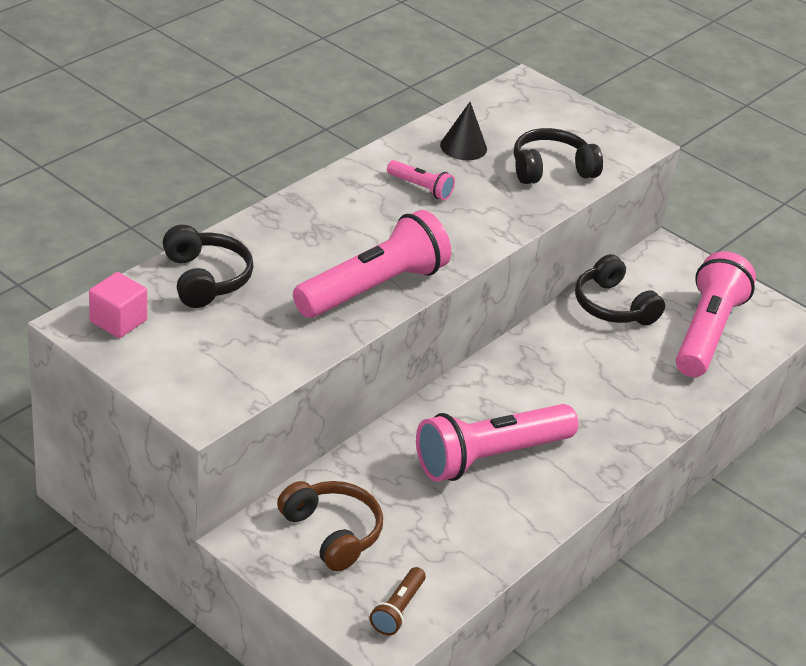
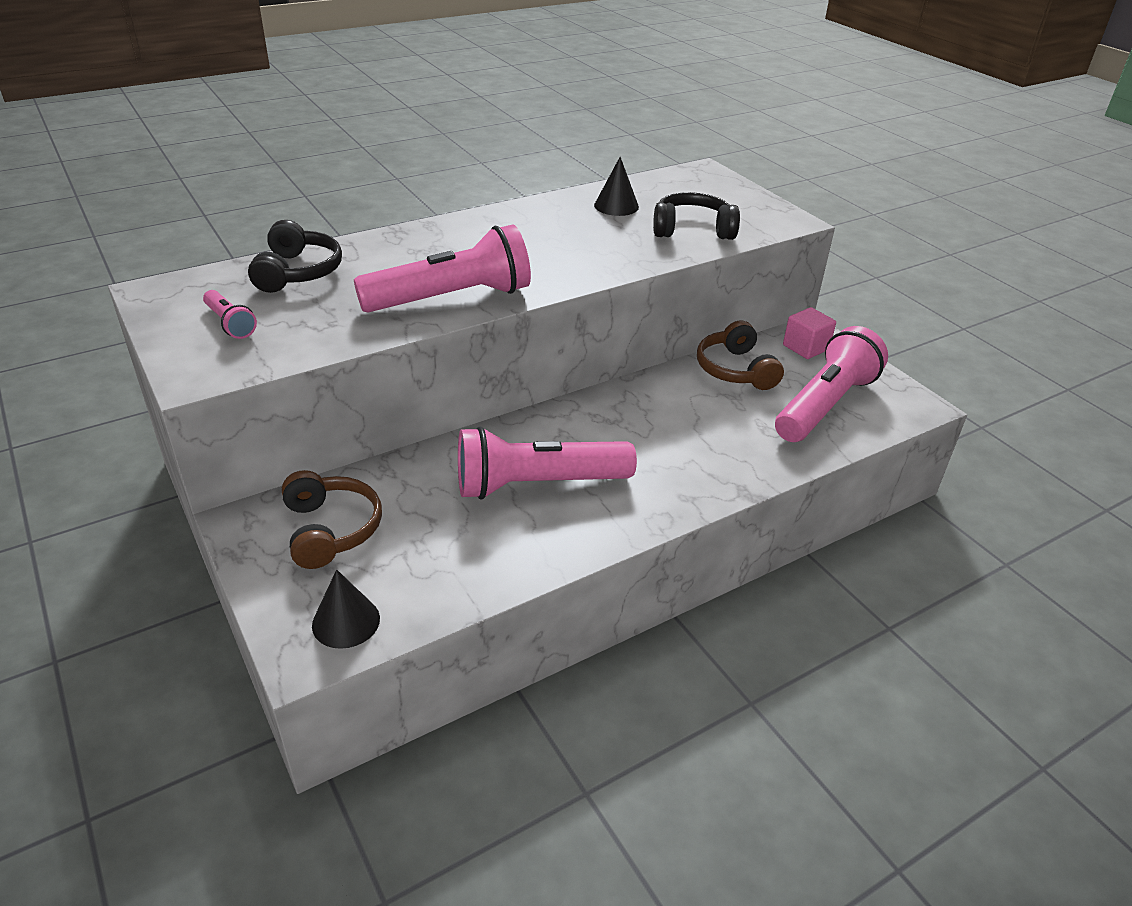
camera: 20 degrees right, 0 degrees up
pink cube [89,272,147,338] -> pink cube moved to [783,307,836,359]
brown flashlight [370,567,426,635] -> black cone [312,570,380,649]
pink flashlight [387,160,455,200] -> pink flashlight moved to [203,290,257,339]
black headphones [575,254,665,325] -> brown headphones [697,321,784,390]

